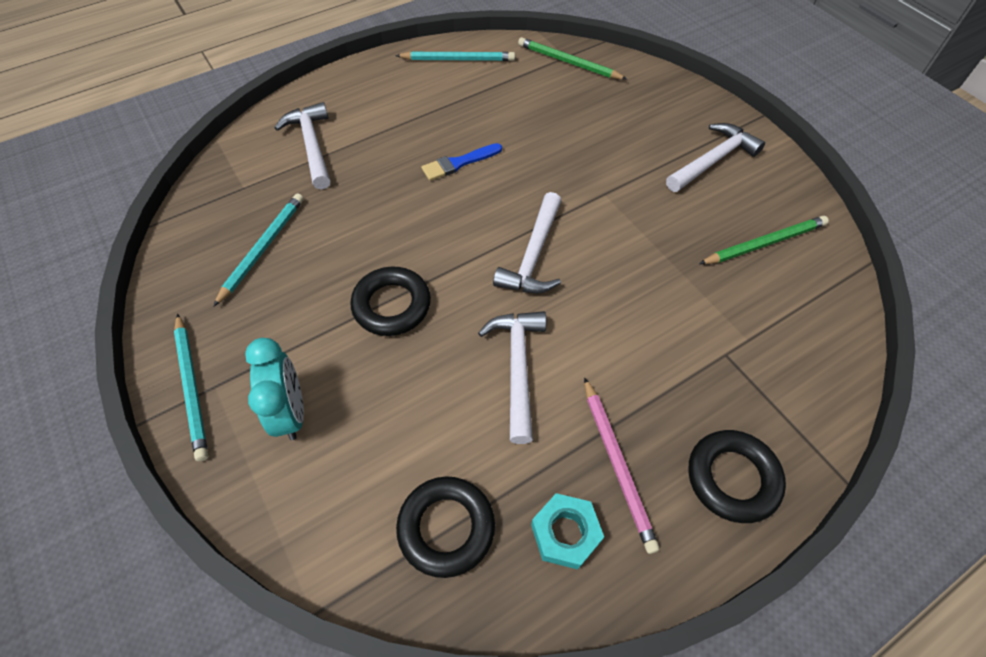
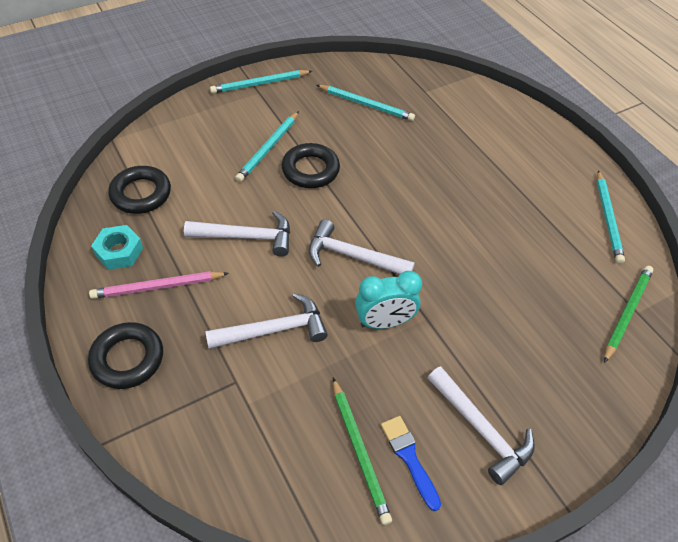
camera: 90 degrees right, 5 degrees down
turquoise clock [245,338,304,440] -> turquoise clock moved to [355,271,422,329]
white hammer [275,102,330,189] -> white hammer moved to [205,293,328,349]
blue brush [421,143,502,181] -> blue brush moved to [381,416,441,511]
none -> turquoise pencil [235,111,299,182]

